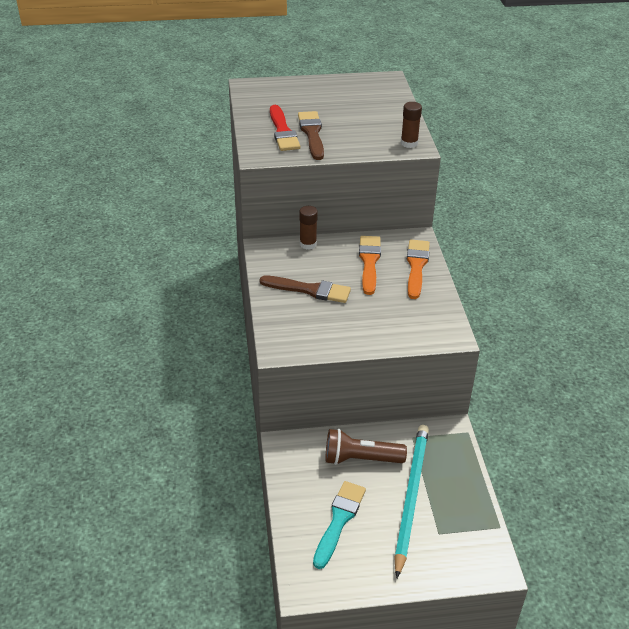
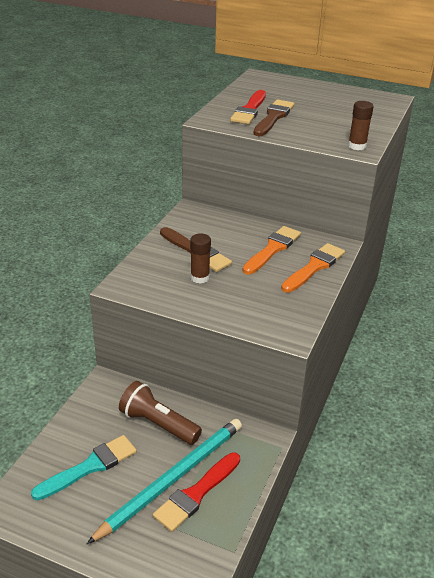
camera: 30 degrees right, 5 degrees down
brown glue stick [299,206,318,250] -> brown glue stick moved to [190,233,211,284]
none -> red brush [153,452,240,532]

